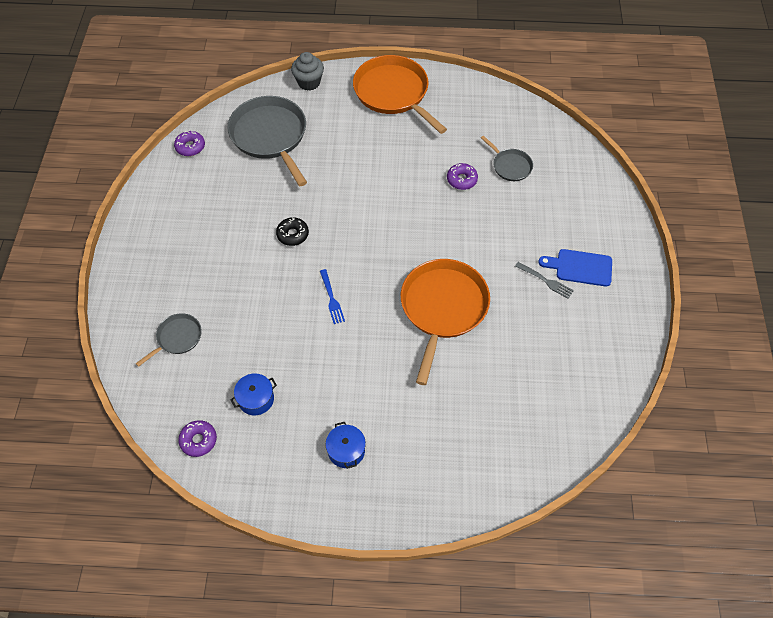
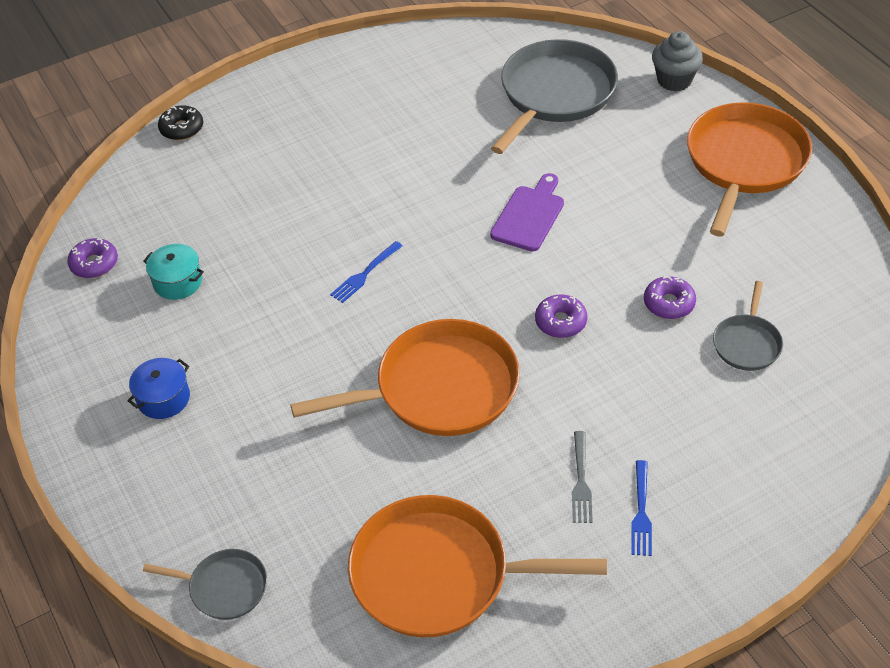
camera: 60 degrees right, 10 degrees down
grey pan [136,313,202,367] -> grey pan moved to [143,549,267,620]
purple donut [174,131,205,156] -> purple donut moved to [535,294,587,338]
blue pot [230,373,277,416] -> turquoise pot [143,244,204,300]
black donut [276,217,309,246] -> black donut moved to [158,105,203,140]
blue cutting board [538,249,612,287] -> blue fork [631,460,652,556]
none -> orange pan [348,495,607,637]
none -> purple cutting board [490,173,564,251]

